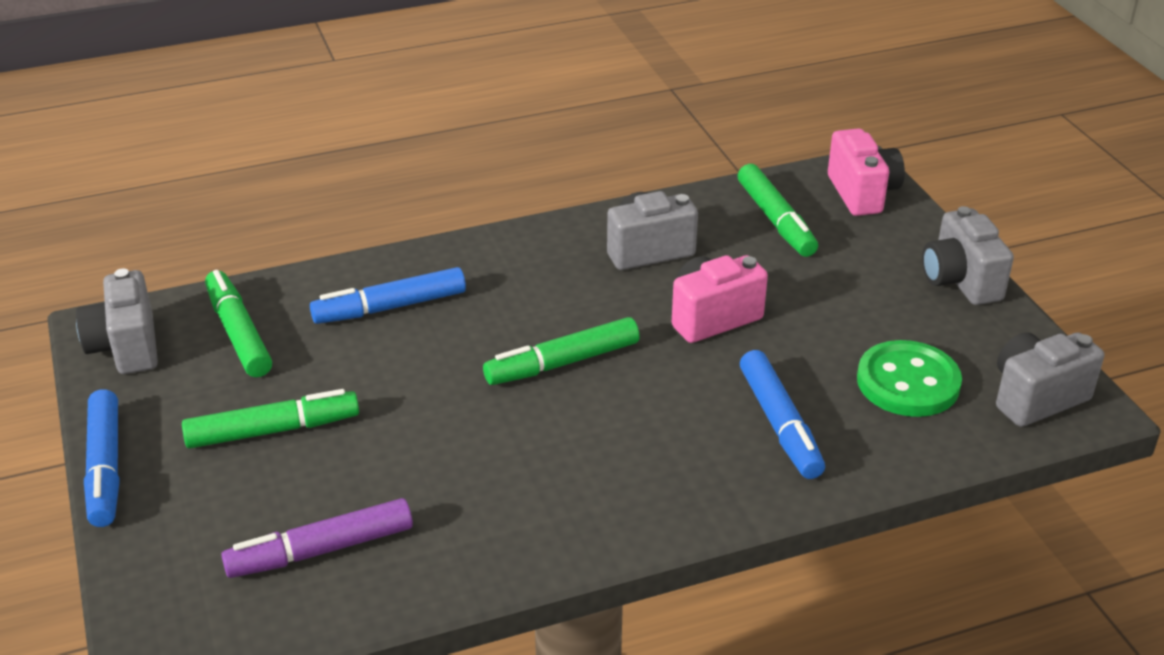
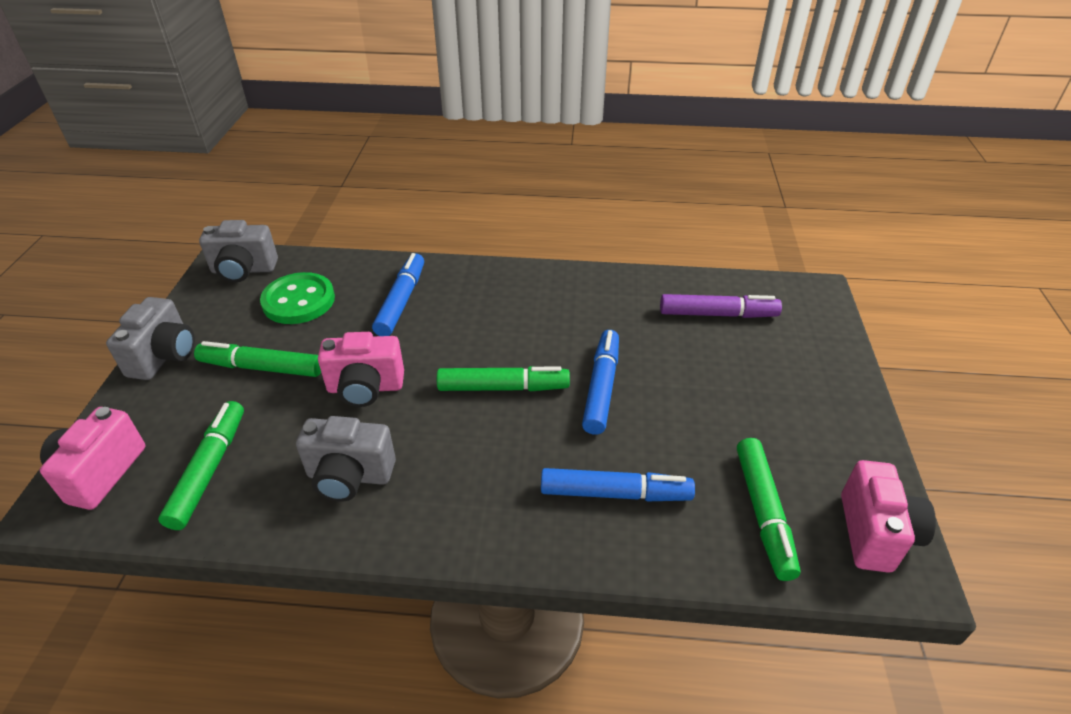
camera: 155 degrees left, 5 degrees up
grey camera [76,269,158,374] -> pink camera [841,460,936,573]
blue marker [84,389,120,527] -> blue marker moved to [582,330,619,435]
green marker [182,389,359,449] -> green marker moved to [194,341,321,377]

